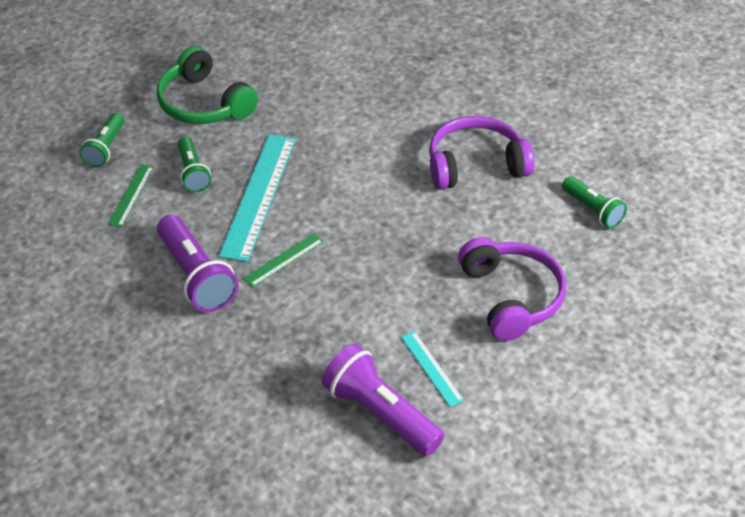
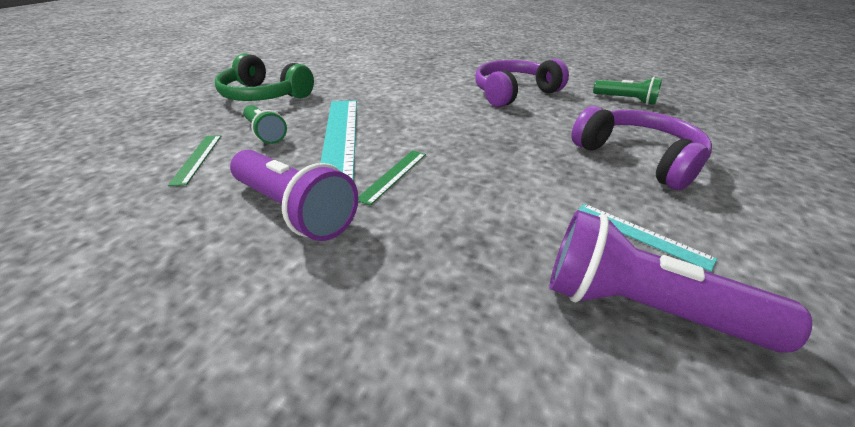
camera: 20 degrees left, 10 degrees down
green flashlight [79,113,125,167] -> none

